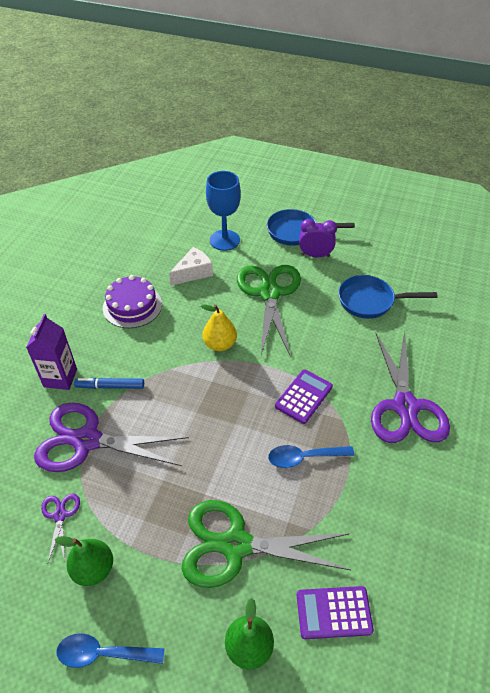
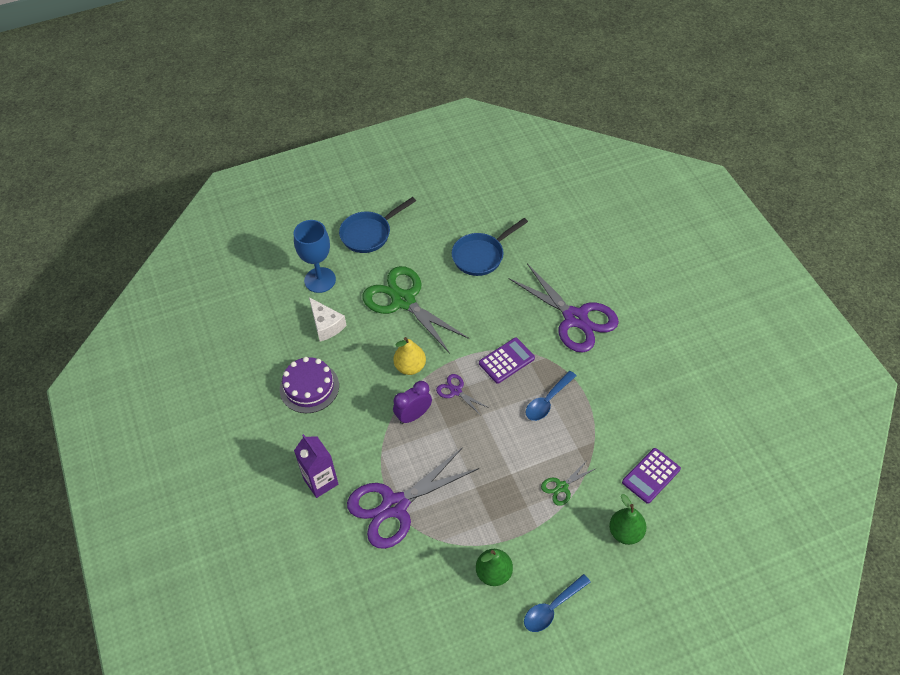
camera: 40 degrees left, 5 degrees up
purple scissors [41,493,80,562] -> purple scissors moved to [436,374,489,416]
blue marker [74,378,144,389] -> none
white cheese [169,247,213,285] -> white cheese turned 135 degrees clockwise [309,298,347,342]
green scissors [182,500,351,588] -> green scissors [541,459,597,506], size x0.44
purple calculator [275,369,333,424] -> purple calculator turned 60 degrees clockwise [479,338,535,384]
purple clock [299,219,337,257] -> purple clock moved to [393,381,432,424]

